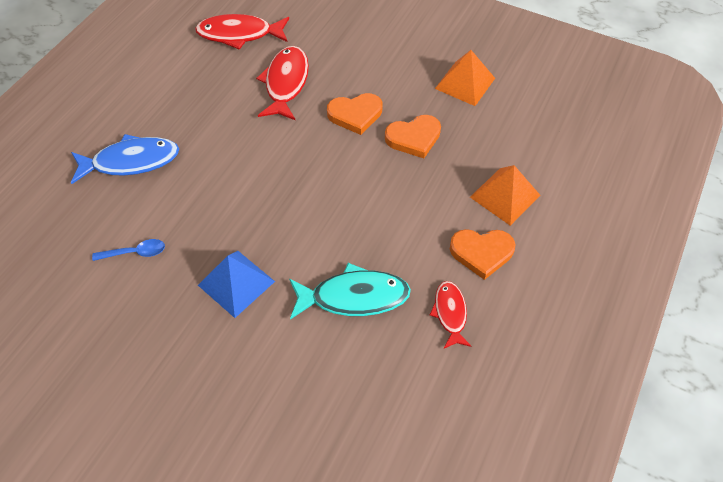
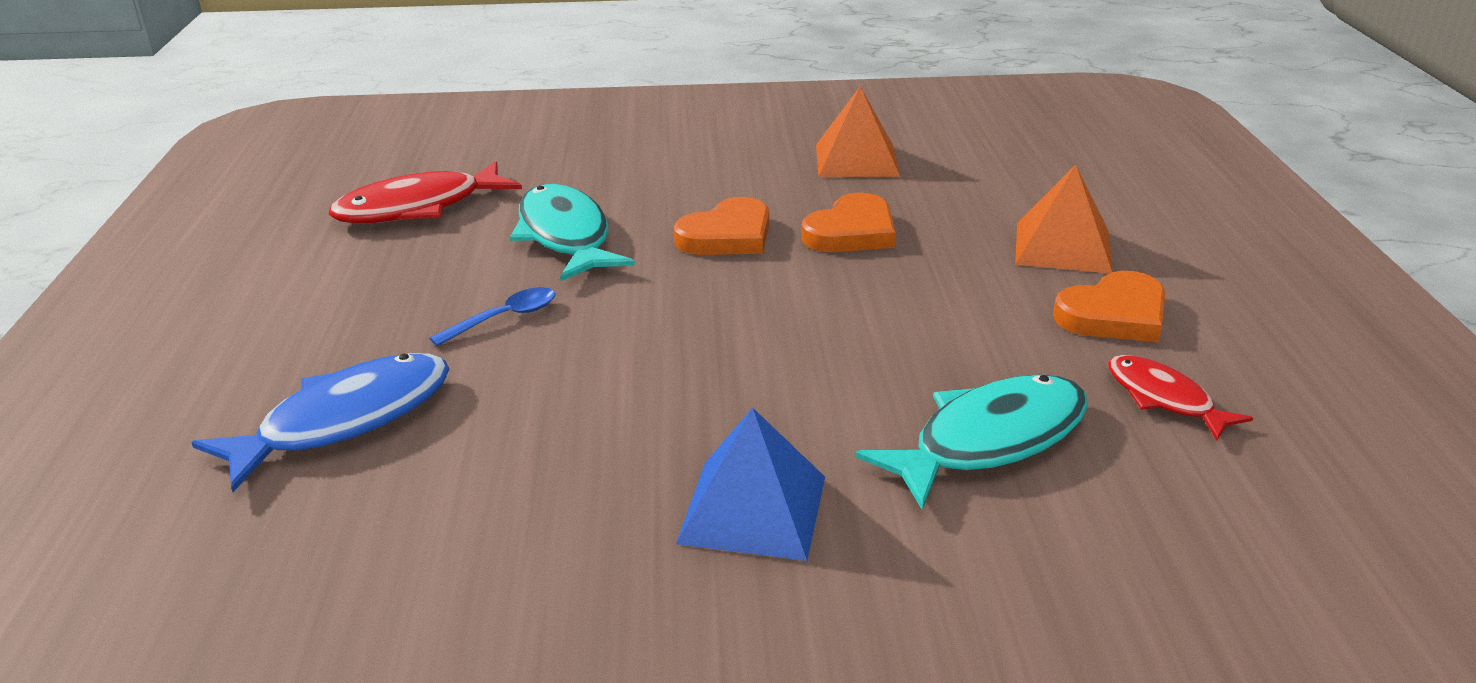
camera: 30 degrees left, 25 degrees down
blue spoon [92,239,165,261] -> blue spoon moved to [429,287,555,346]
red fish [256,46,309,121] -> turquoise fish [510,184,635,281]

